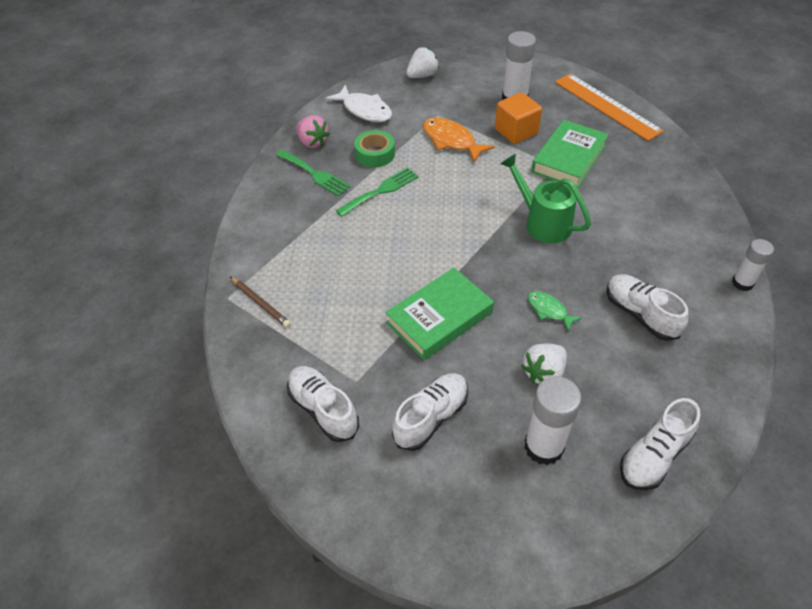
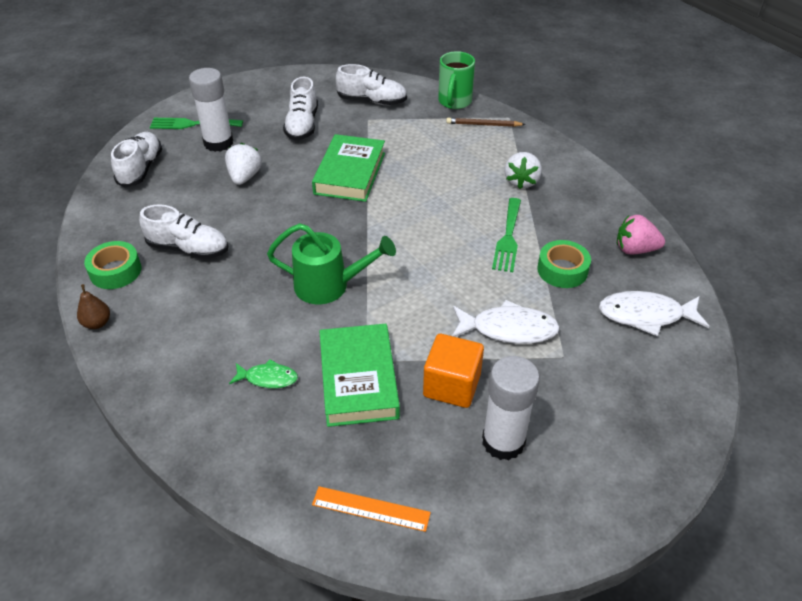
camera: 140 degrees right, 5 degrees down
green fork [276,149,351,196] -> green fork moved to [150,118,243,129]
white strawberry [406,47,439,78] -> white strawberry moved to [505,152,542,189]
orange fish [423,117,494,163] -> white fish [452,300,560,344]
green fish [528,291,582,332] -> green fish moved to [229,359,298,388]
orange ruler [555,74,664,141] -> orange ruler [312,486,431,532], size x0.54
white glue stick [732,239,774,291] -> brown pear [77,284,110,329]
none -> green tape [84,241,141,289]
none -> green mug [438,51,475,109]

